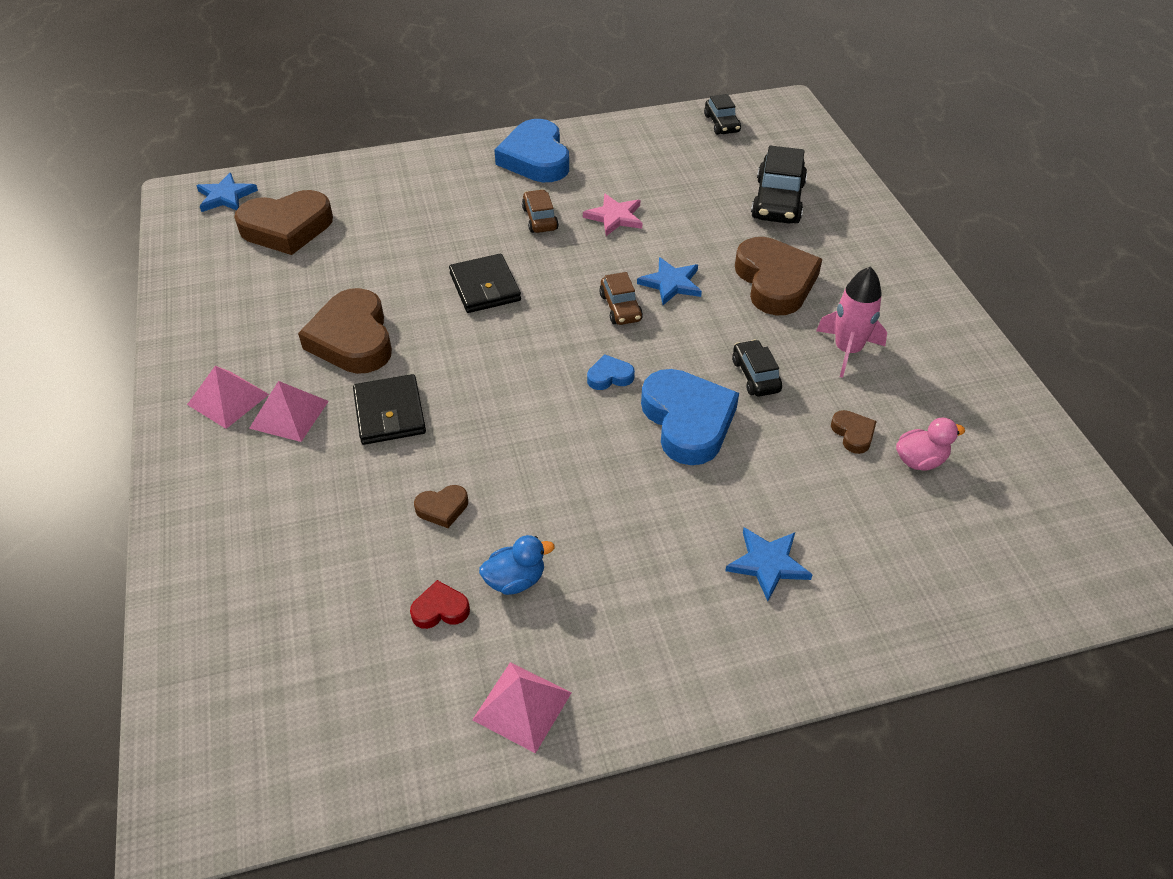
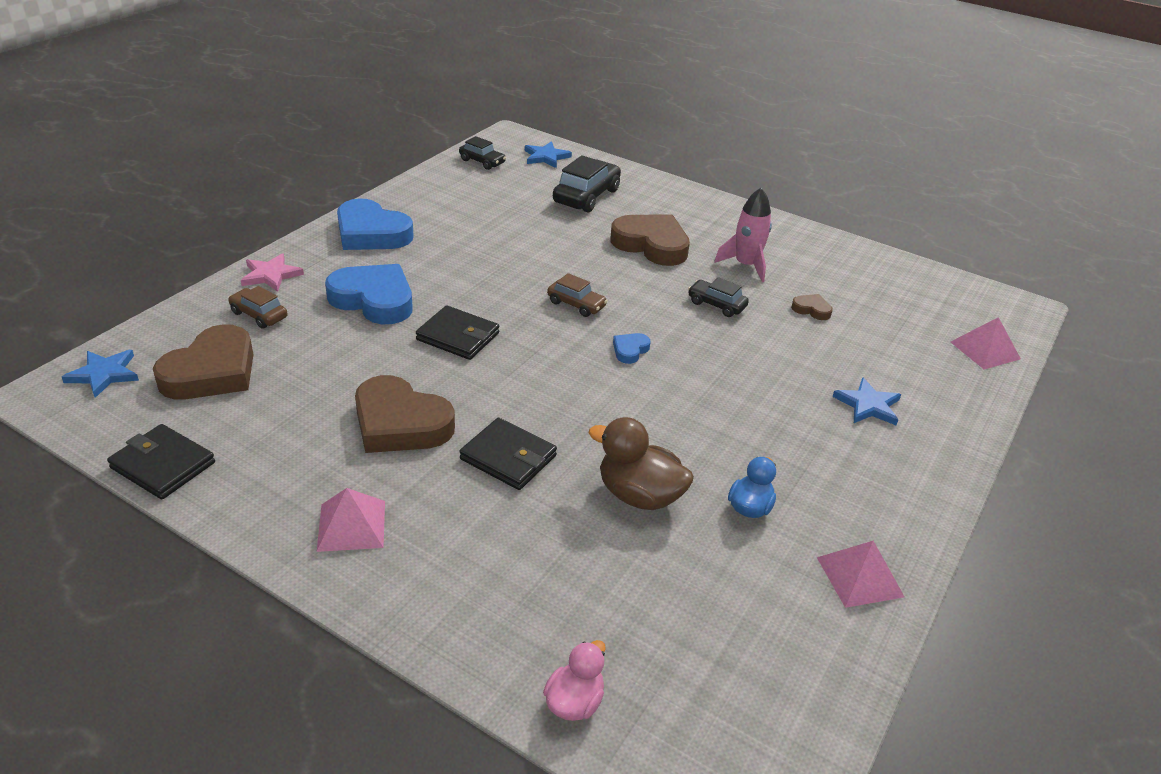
camera: 45 degrees left, 10 degrees down
pink pyramid [249,381,329,442] -> pink pyramid moved to [951,317,1021,369]
red heart [410,580,470,629] -> none
brown heart [414,485,468,528] -> brown duck [588,417,694,510]
brown car [522,189,559,233] -> brown car moved to [228,286,288,329]
pink star [583,194,642,236] -> pink star moved to [241,253,304,292]
blue star [637,257,702,305] -> blue star moved to [525,141,572,168]
blue heart [641,369,739,465] -> blue heart moved to [325,264,413,324]
black car [751,146,807,223] -> black car turned 120 degrees counterclockwise [553,155,621,212]
pink duck [896,417,965,471] -> pink duck moved to [543,640,606,721]
none -> black wallet [107,424,215,499]

